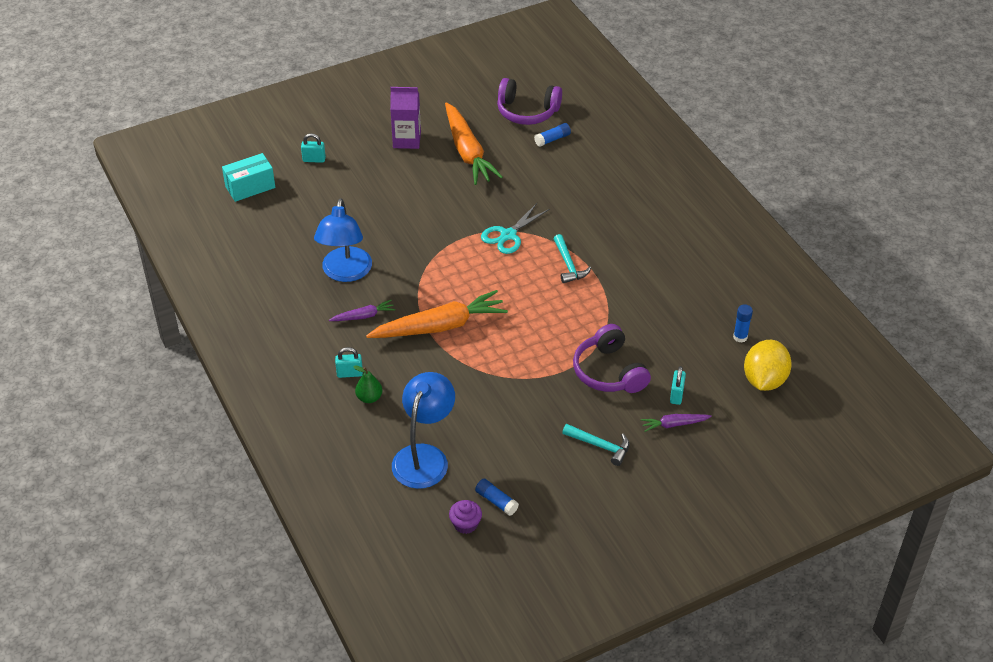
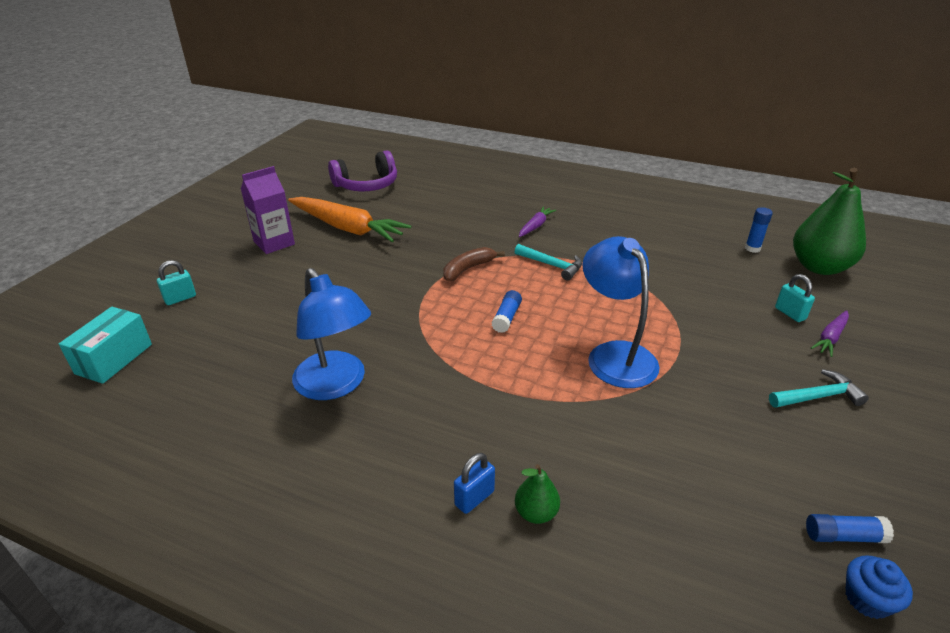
camera: 40 degrees left, 10 degrees down
purple carrot [329,300,395,321] -> purple carrot moved to [519,206,556,237]
turquoise padlock [335,347,363,378] -> blue padlock [454,453,495,514]
orange carrot [366,290,508,338] -> none
blue lamp [392,372,455,489] -> blue lamp moved to [582,236,660,388]
purple cupcake [449,500,482,534] -> blue cupcake [846,555,913,619]
turquoise scissors [481,203,550,254] -> brown banana [444,247,505,282]
blue glue stick [534,123,571,147] -> blue glue stick moved to [492,290,522,333]
purple headphones [573,324,651,393] -> none
yellow lemon [744,340,792,391] -> green pear [793,168,866,275]

